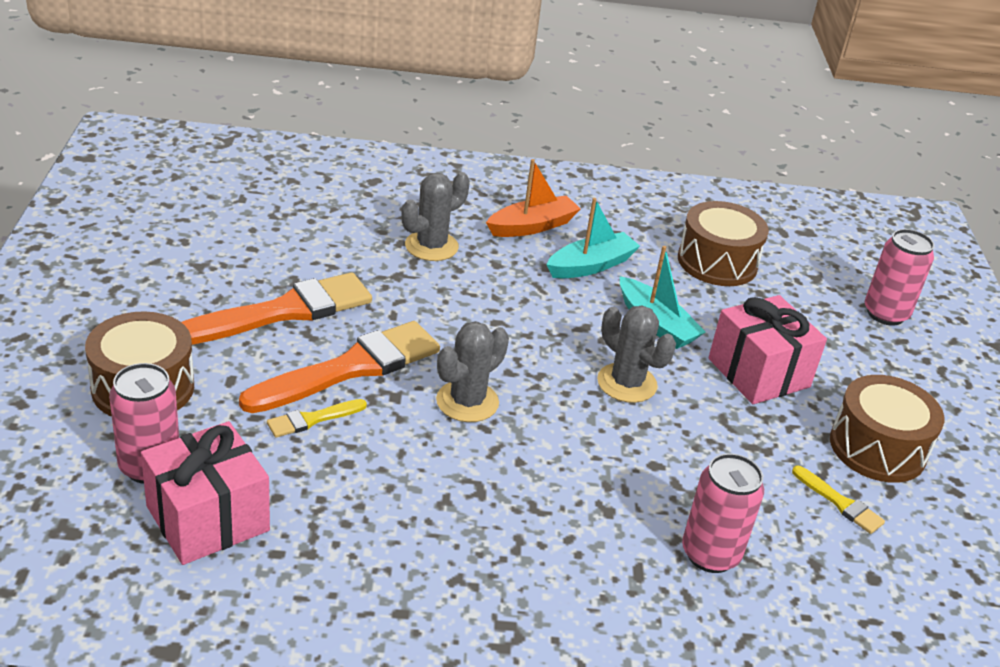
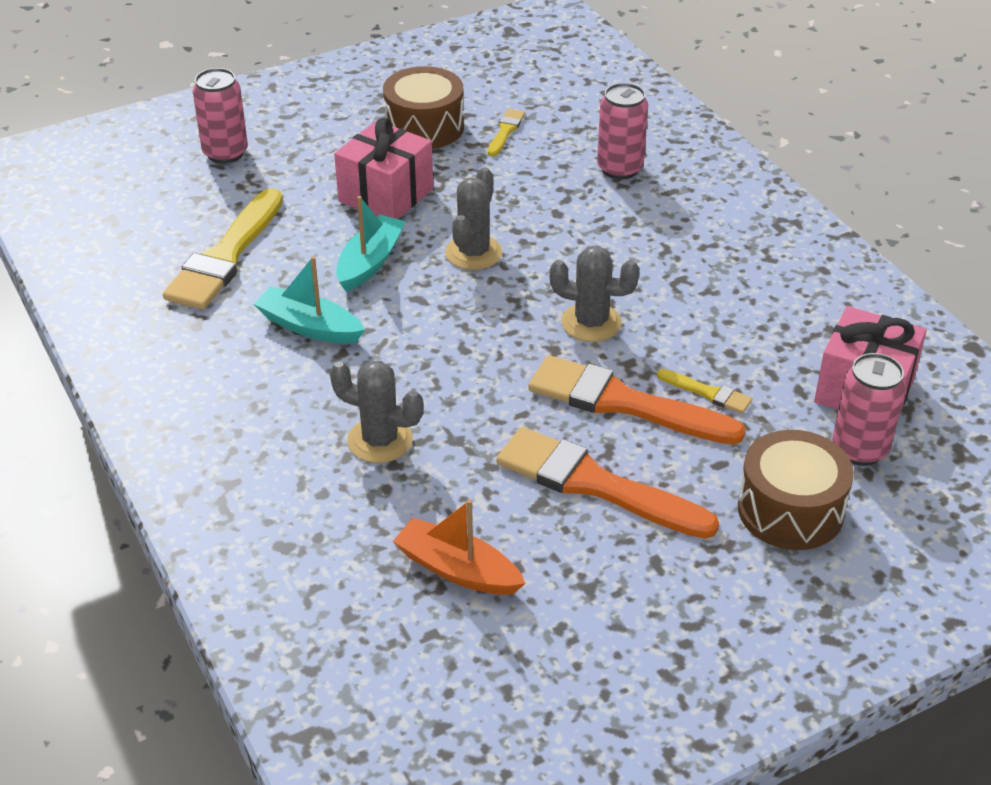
camera: 115 degrees left, 5 degrees up
orange boat [486,159,581,237] -> orange boat moved to [393,499,526,595]
brown drum [678,201,769,286] -> yellow brush [163,188,283,310]

